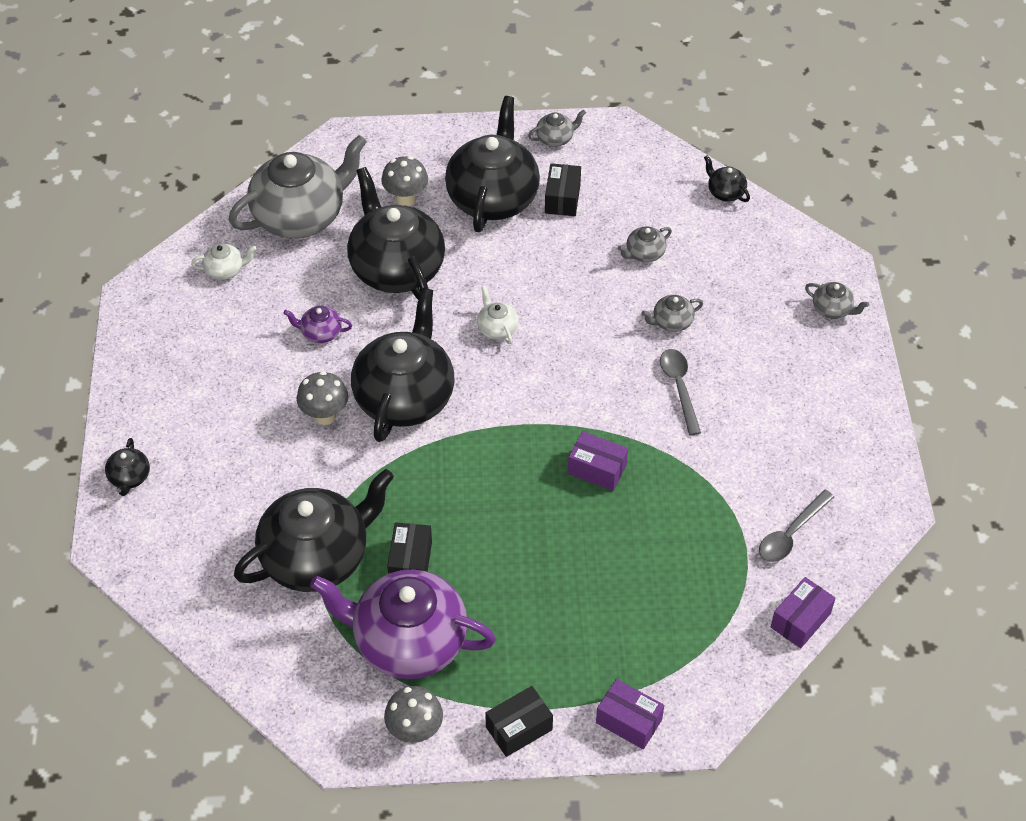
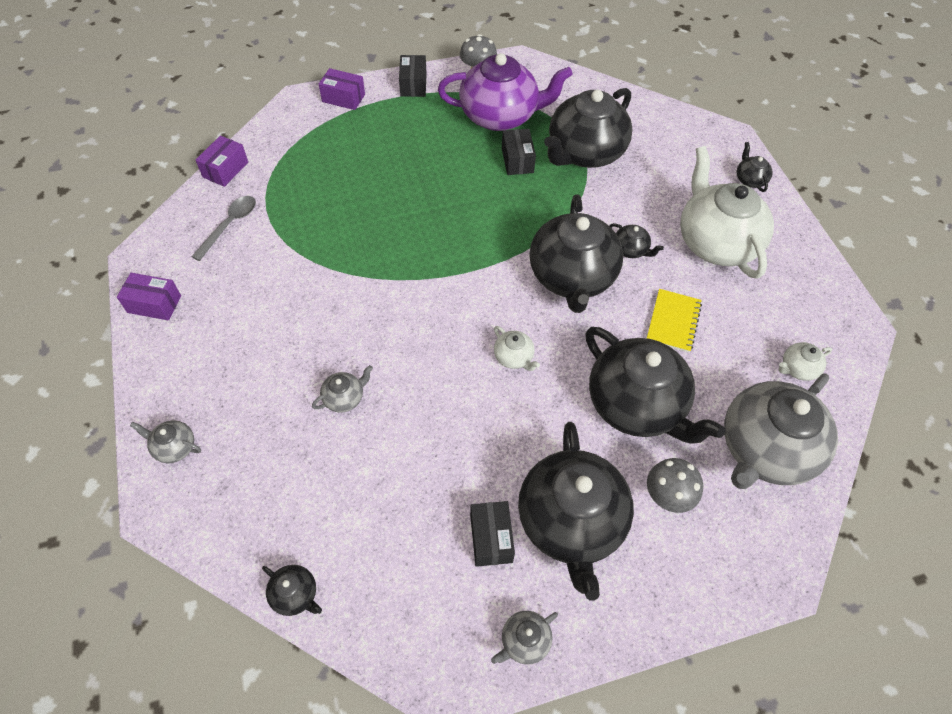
camera: 165 degrees right, 5 degrees up
purple teapot [284,306,352,343] -> yellow notebook [647,289,702,352]
grey mushroom [297,371,348,425] -> black teapot [610,223,664,258]
black box [485,686,553,757] -> black box turned 45 degrees counterclockwise [399,55,427,97]
purple box [568,431,628,491] -> purple box moved to [117,273,181,320]
grey teapot [618,226,672,262] -> none
grey spoon [660,349,701,435] -> none
none -> white teapot [680,146,774,279]

